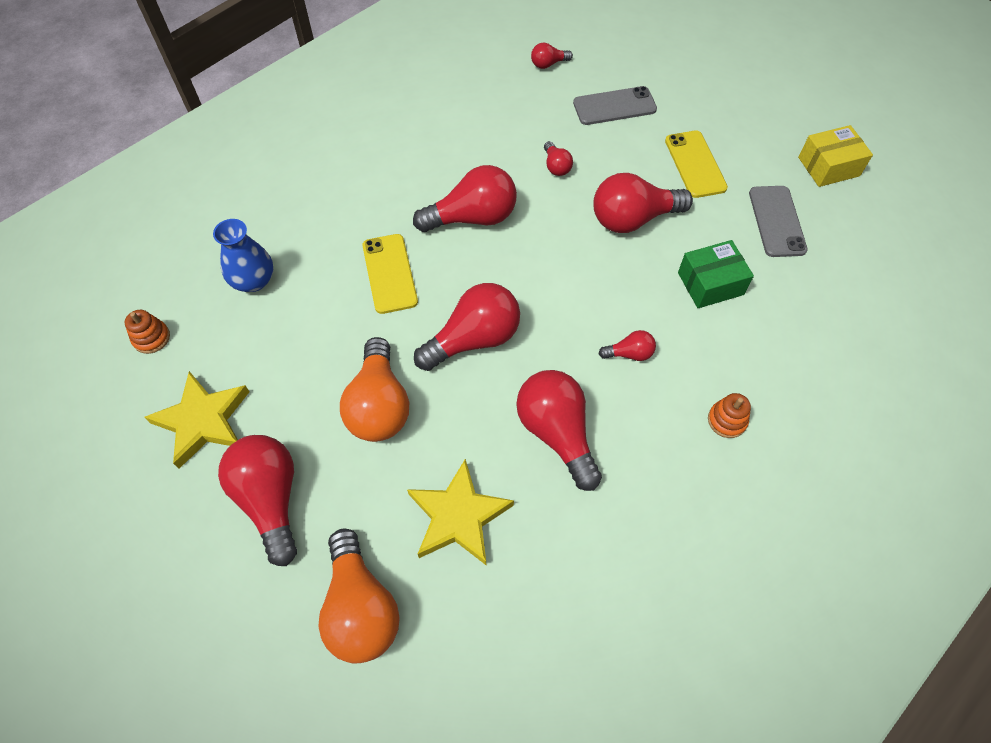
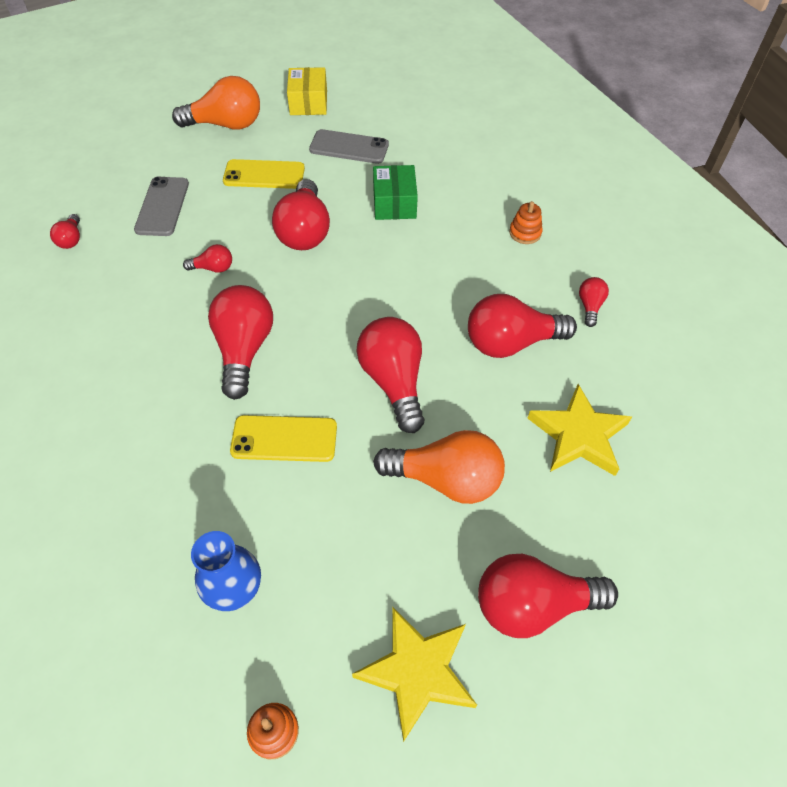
camera: 75 degrees left, 5 degrees down
orange light bulb [318,529,400,663] -> orange light bulb moved to [172,76,260,130]
red light bulb [599,330,656,361] -> red light bulb moved to [579,277,609,327]

